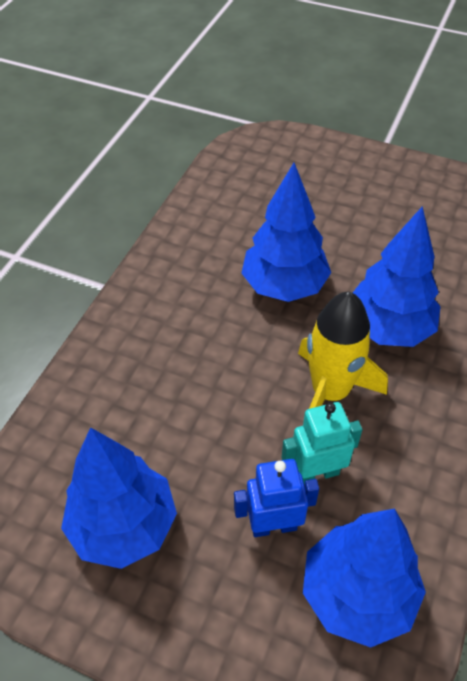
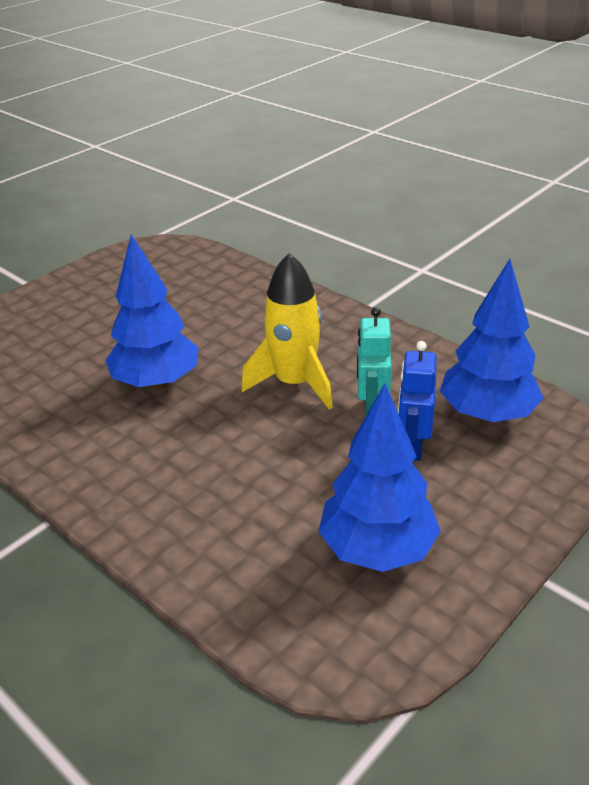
camera: 70 degrees left, 15 degrees down
blue tree [353,206,440,347] -> none

